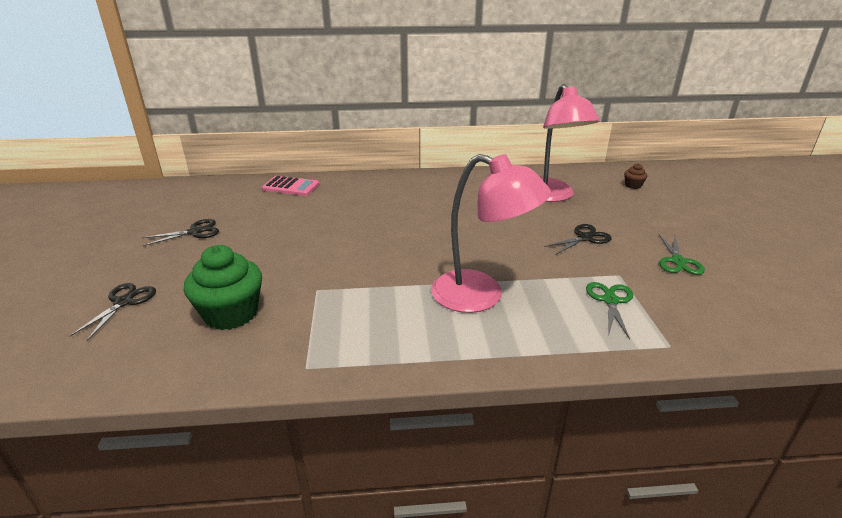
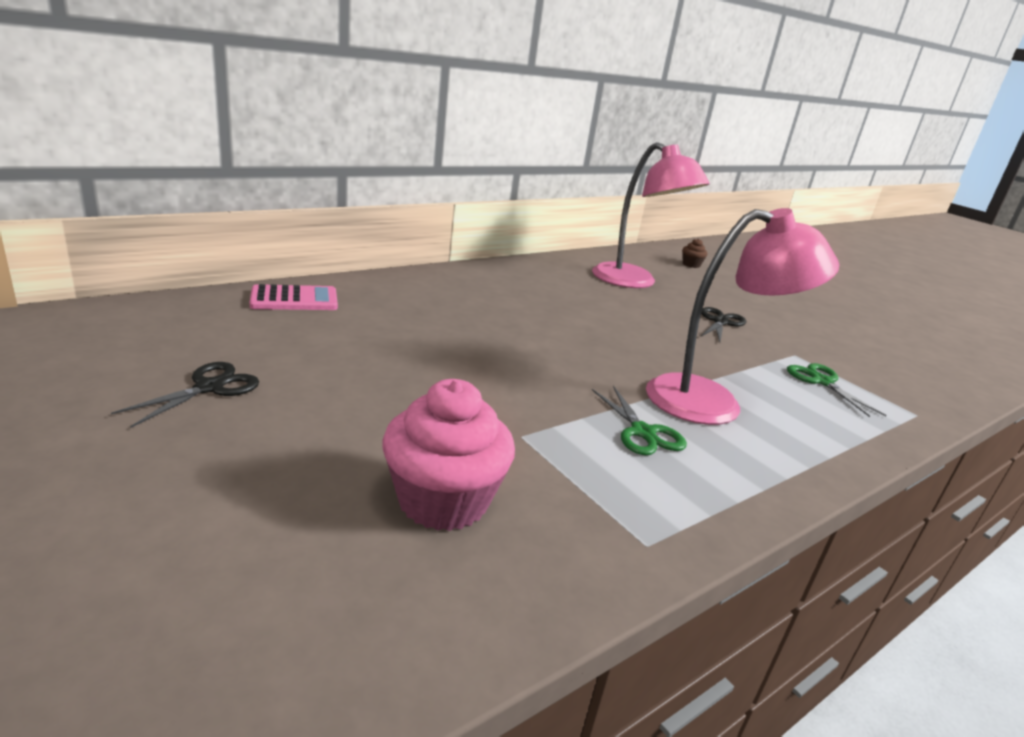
camera: 35 degrees left, 5 degrees down
black scissors [69,283,156,341] -> none
green cupcake [184,245,262,330] -> pink cupcake [382,379,515,531]
green scissors [658,234,705,275] -> green scissors moved to [592,386,687,455]

